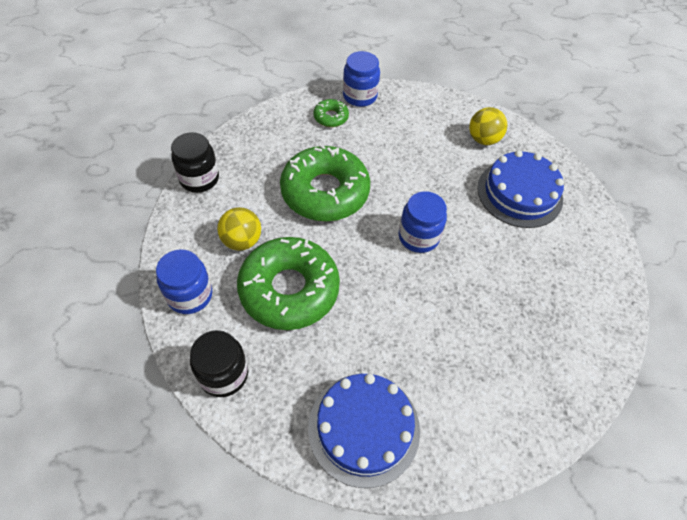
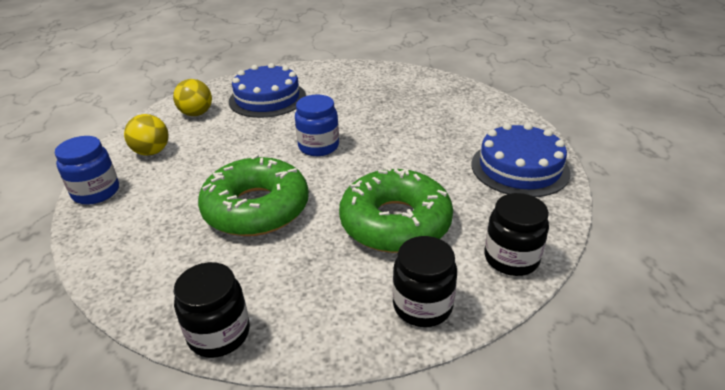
camera: 90 degrees left, 20 degrees down
blue jar [156,249,212,314] -> black jar [393,236,457,327]
yellow ball [217,207,261,251] -> yellow ball moved to [124,114,169,156]
green donut [313,99,349,127] -> none

